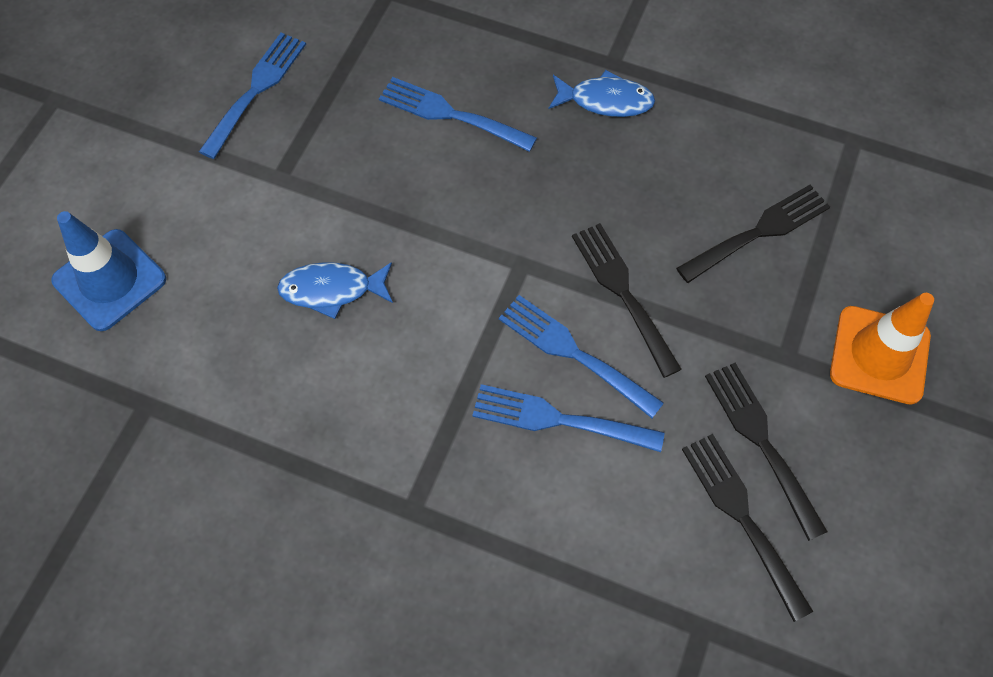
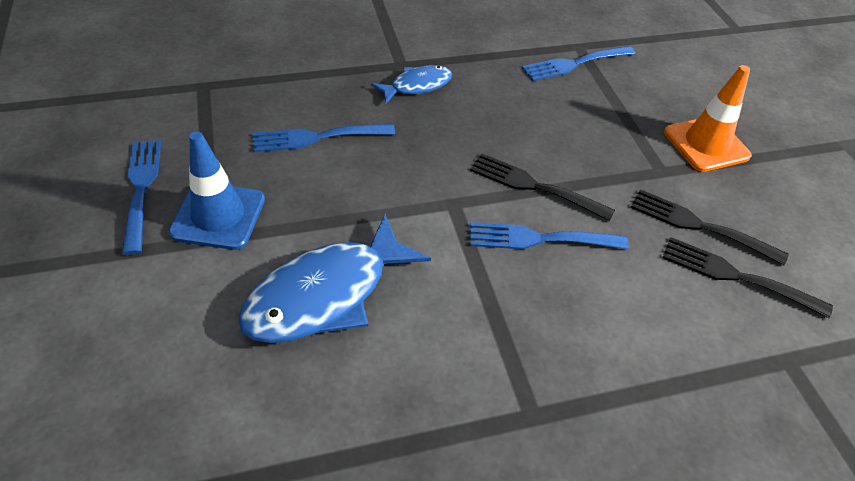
camera: 40 degrees left, 15 degrees down
blue traffic cone [51,211,166,331] -> blue traffic cone moved to [169,131,265,250]
blue fish [277,262,393,319] -> blue fish [238,214,431,343], size x1.79
blue fork [472,384,665,452] -> blue fork moved to [522,46,635,81]
black fork [676,185,830,283] -> none

